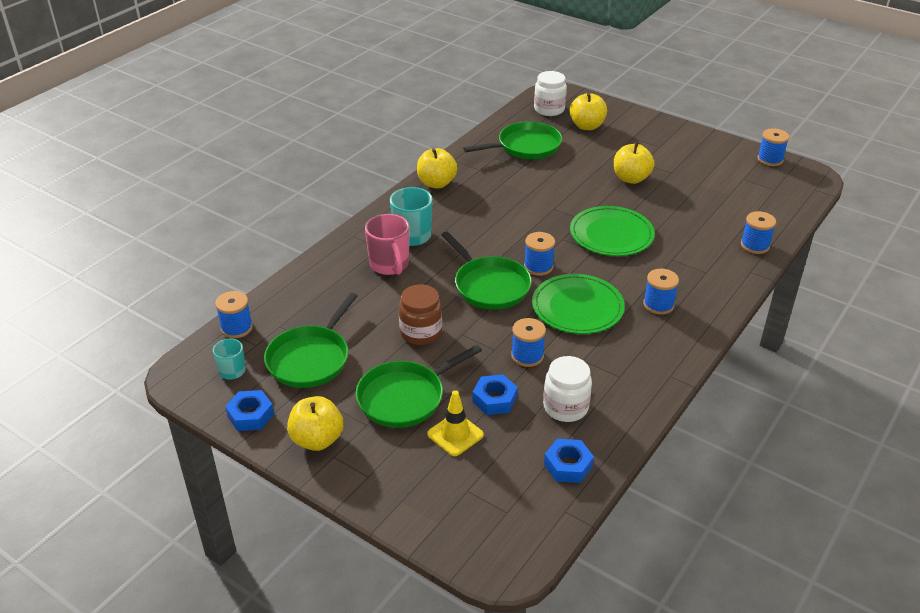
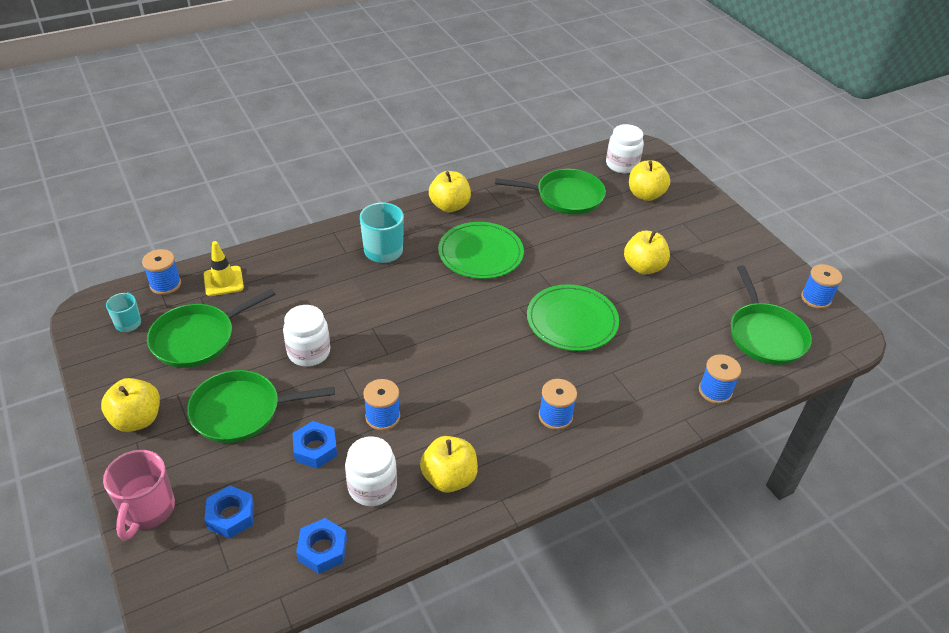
camera: 25 degrees right, 5 degrees up
blue nut [225,390,274,431] -> blue nut moved to [204,486,254,539]
pink mug [365,214,409,275] -> pink mug moved to [103,450,175,541]
brown jar [399,284,442,345] -> white jar [283,305,330,367]
yellow traffic cone [427,390,484,456] -> yellow traffic cone moved to [203,241,244,296]
green pan [441,231,532,310] -> green pan moved to [731,266,812,365]
blue spool [524,232,555,276] -> none
green plate [532,274,625,334] -> green plate moved to [438,222,524,279]
none -> yellow apple [420,436,478,493]

